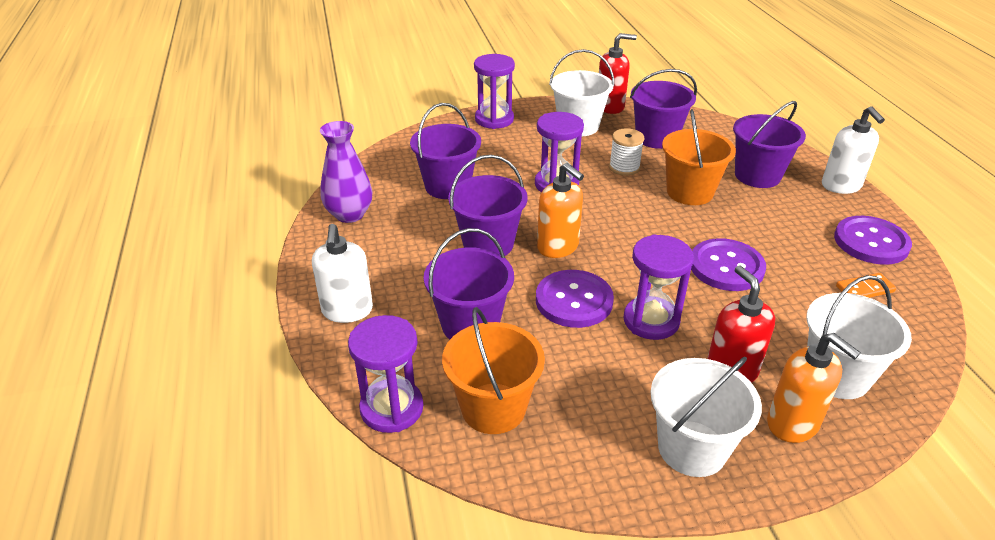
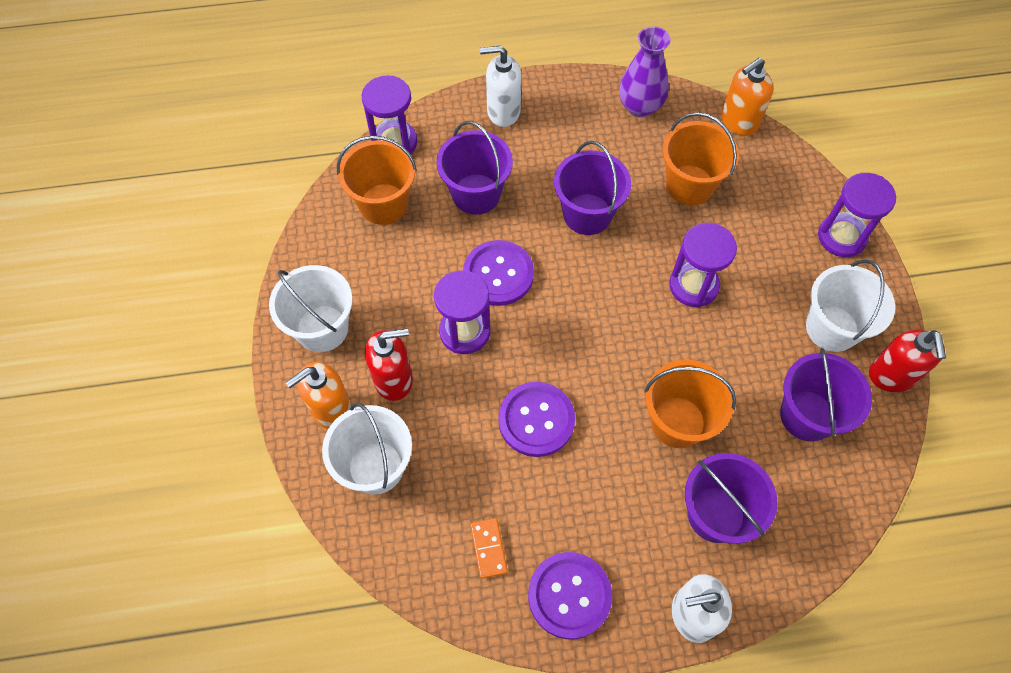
camera: 95 degrees right, 25 degrees up
purple bucket [410,103,481,199] -> orange bucket [662,112,739,205]
orange soap dispenser [537,163,584,258] -> orange soap dispenser moved to [721,58,774,136]
white spool [609,128,644,176] -> none

